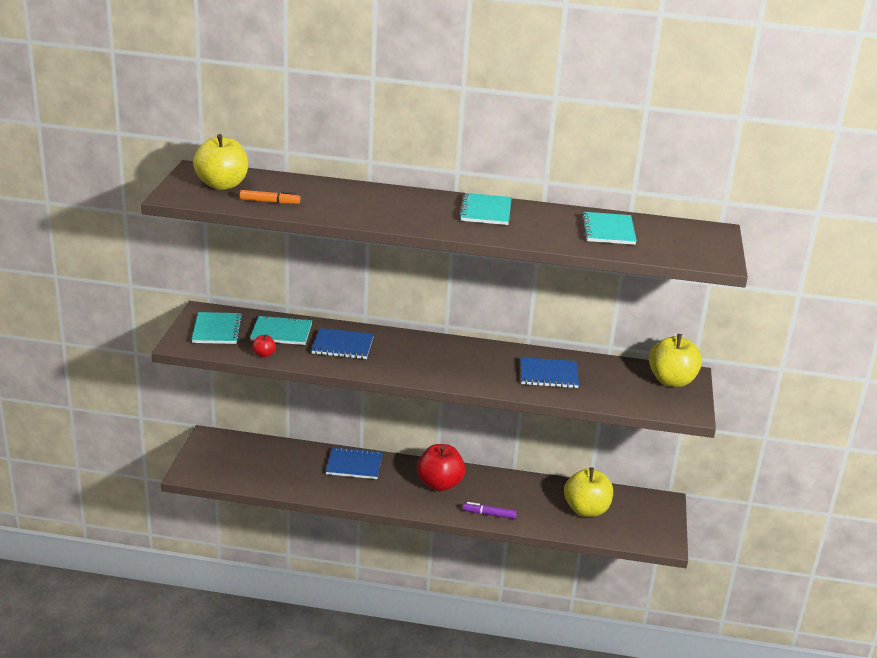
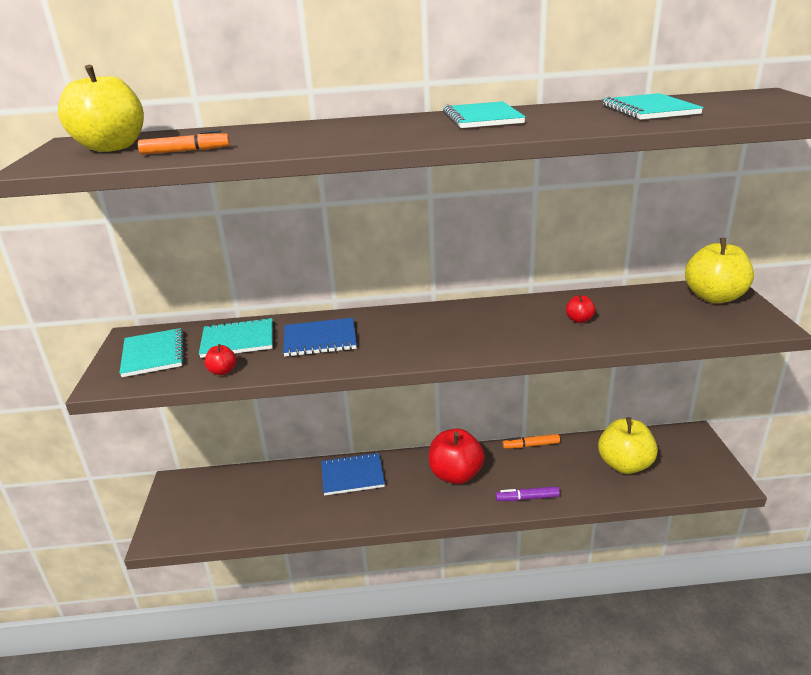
camera: 10 degrees left, 0 degrees up
blue notebook [520,357,579,388] -> red apple [566,294,596,323]
none -> orange marker [502,434,560,449]

